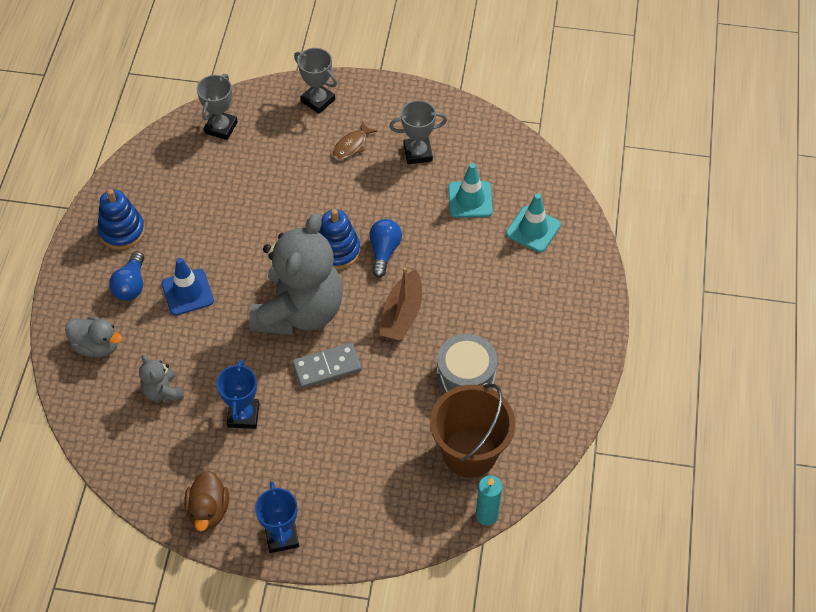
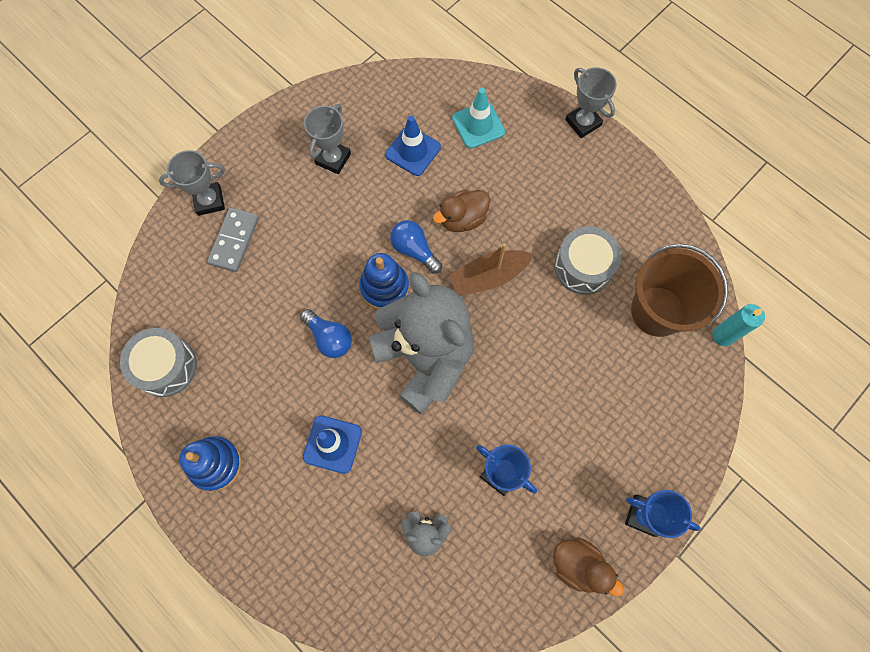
camera: 55 degrees left, 15 degrees up
grey duck [65,317,122,357] -> none
blue light bulb [109,251,144,301] -> blue light bulb moved to [300,309,352,358]
grey trophy [197,74,238,140] -> grey trophy moved to [565,67,617,138]
grey domino [292,343,362,388] -> grey domino moved to [207,208,259,272]
brown fish [332,121,377,160] -> none
brown boat [379,267,422,341] -> brown boat turned 105 degrees clockwise [449,243,534,296]
turquoise traffic cone [448,163,493,218] -> blue traffic cone [385,115,441,176]
none -> grey drum [120,328,197,397]
none -> brown duck [433,189,490,232]

